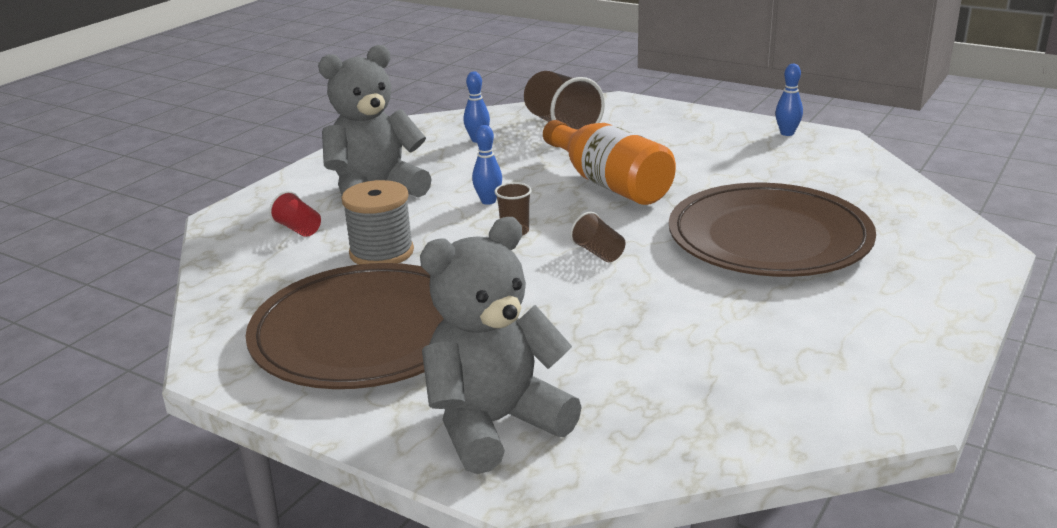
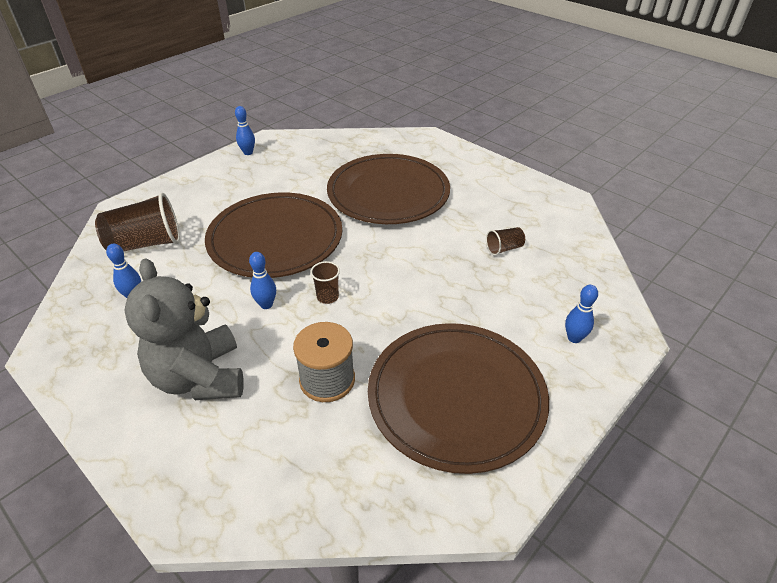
camera: 80 degrees left, 15 degrees up
red cup [269,191,321,237] -> none
grey teddy bear [420,217,582,474] -> blue bowling pin [565,285,598,343]
orange bottle [543,120,676,205] -> brown plate [205,192,342,278]
brown cup [570,212,625,262] -> brown cup moved to [486,227,525,256]

